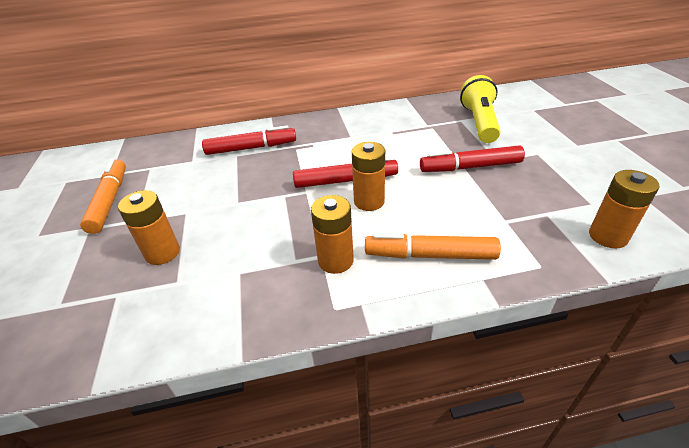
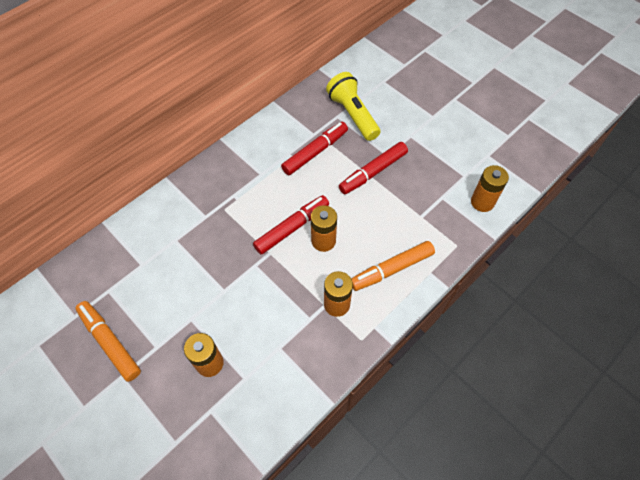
camera: 35 degrees left, 20 degrees up
red marker [202,126,296,155] -> red marker moved to [281,122,348,175]

